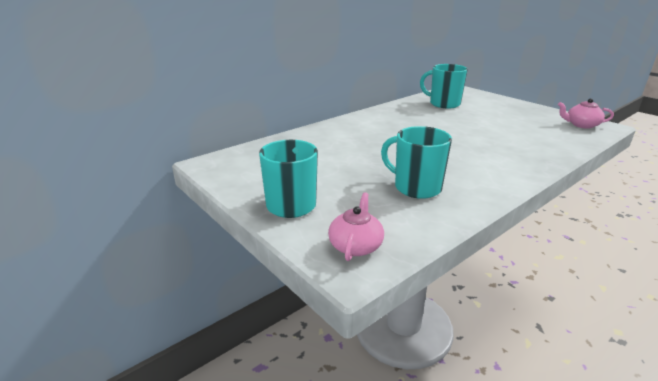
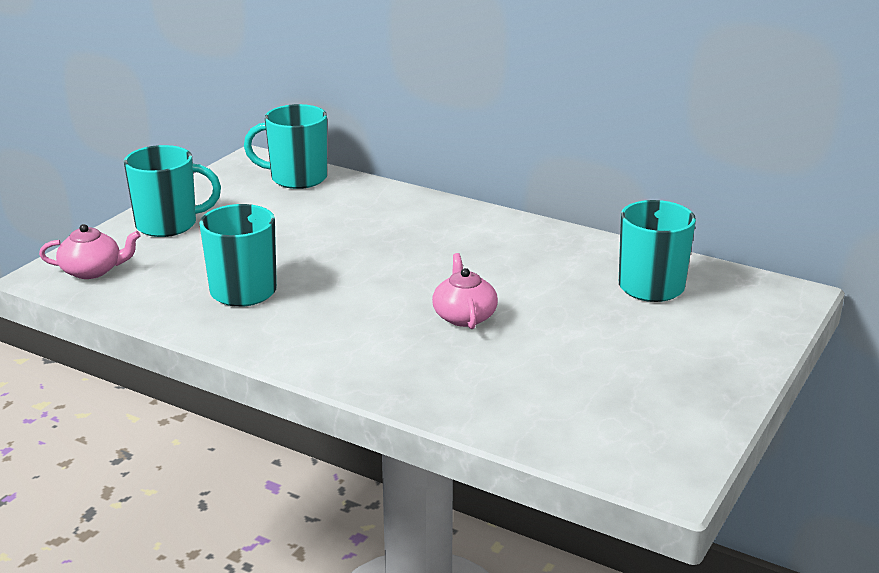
camera: 70 degrees right, 0 degrees up
pink teapot [558,98,614,129] -> pink teapot moved to [432,253,498,329]
none -> turquoise mug [244,104,327,189]

